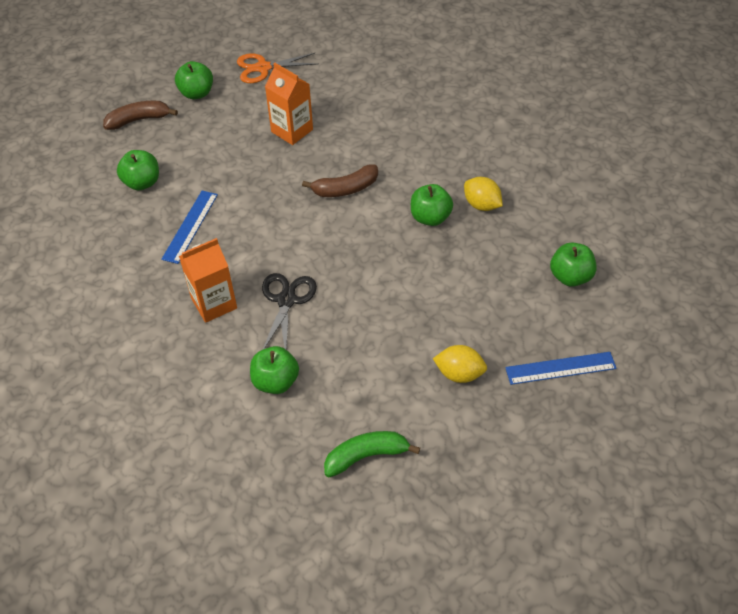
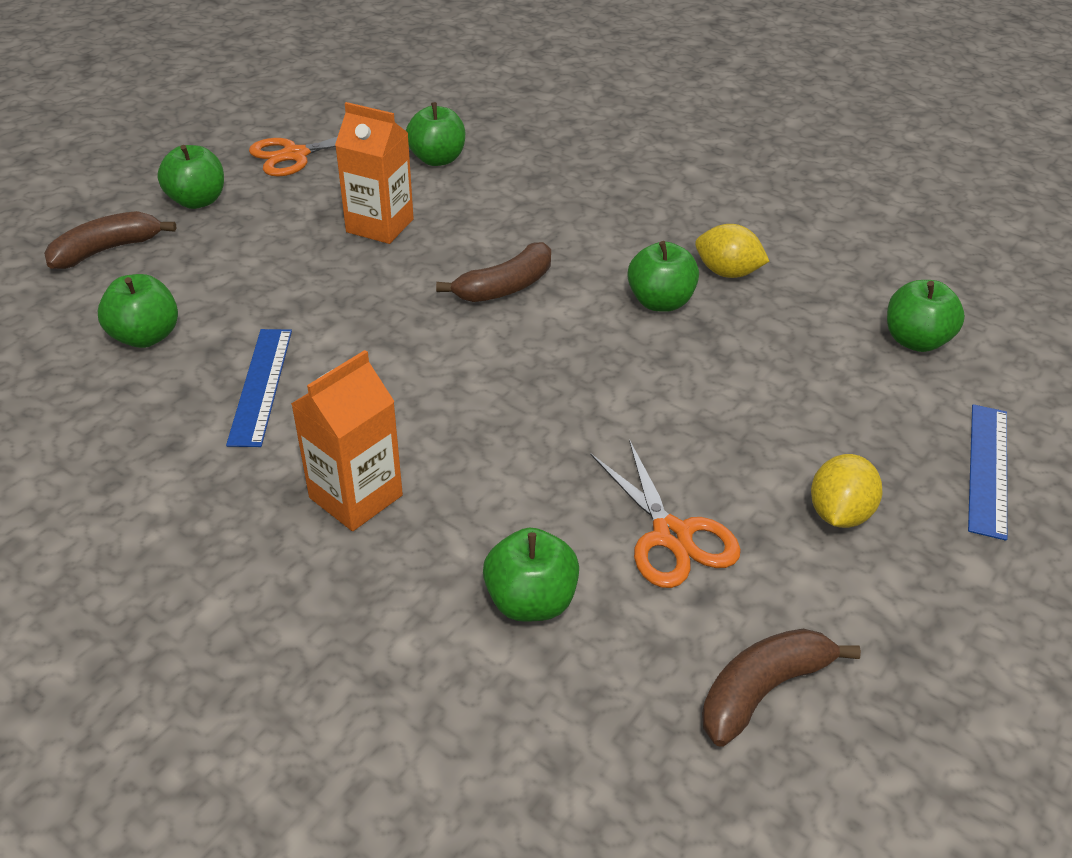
camera: 20 degrees left, 10 degrees down
black scissors [262,273,317,349] -> none
green banana [324,431,420,477] -> brown banana [702,629,861,747]
yellow lemon [433,345,487,383] -> yellow lemon turned 60 degrees counterclockwise [811,454,882,528]
blue ruler [505,352,617,385] -> blue ruler turned 45 degrees counterclockwise [968,404,1007,541]
none -> green apple [406,102,465,166]
none -> orange scissors [591,439,741,588]

